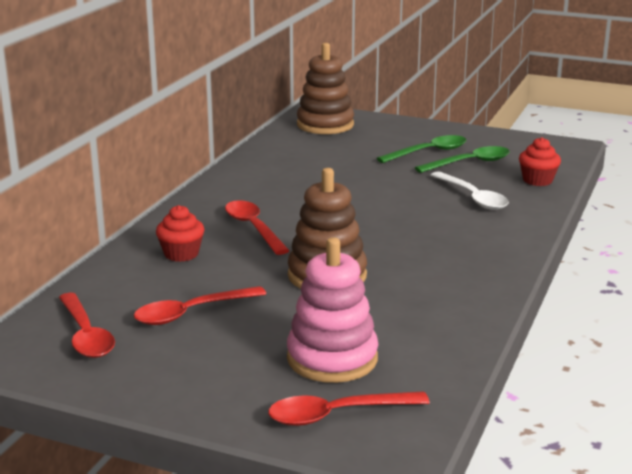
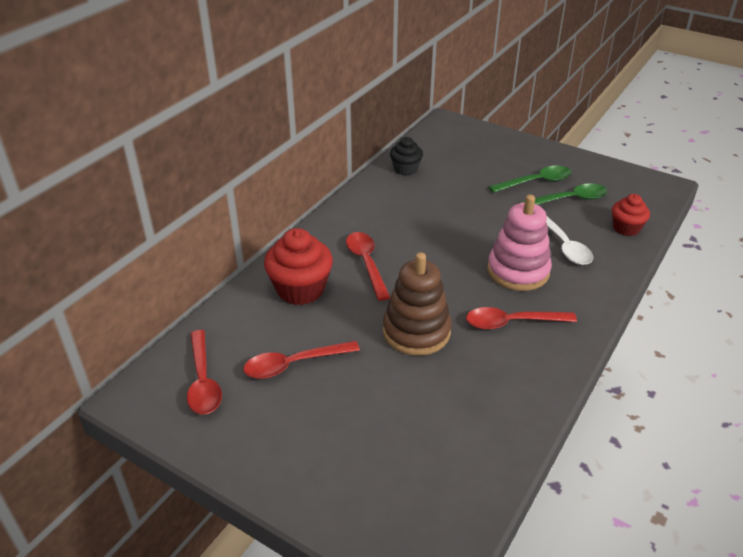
camera: 10 degrees right, 15 degrees up
red cupcake [156,205,205,262] -> red cupcake [264,228,333,305], size x1.65
red spoon [268,391,430,426] -> red spoon moved to [466,307,577,330]
pink stacking toy [287,237,378,383] -> pink stacking toy moved to [487,195,552,291]
brown stacking toy [297,43,354,134] -> none
none -> black cupcake [390,137,423,176]

